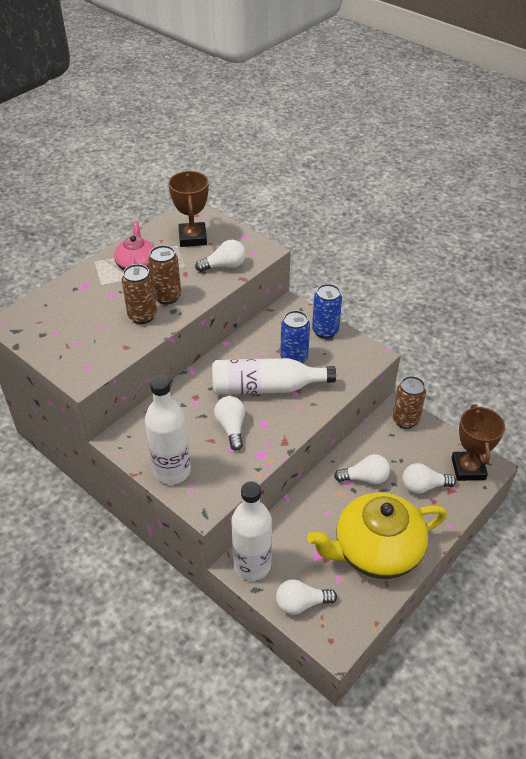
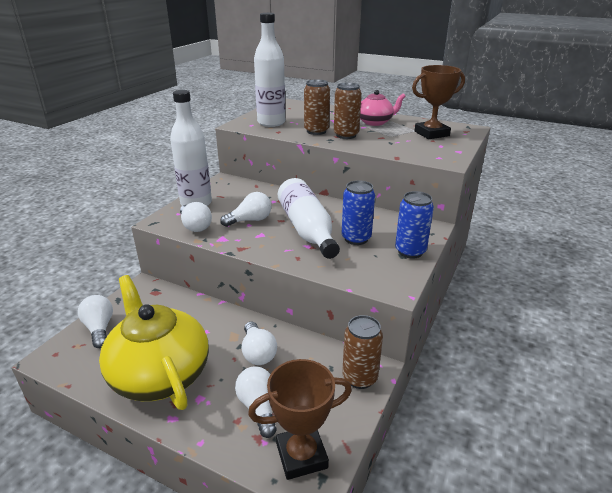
camera: 75 degrees right, 15 degrees down
white light bulb [195,240,246,272] -> white light bulb moved to [180,202,212,232]
white bottle [231,481,272,581] -> white bottle moved to [254,13,285,127]

